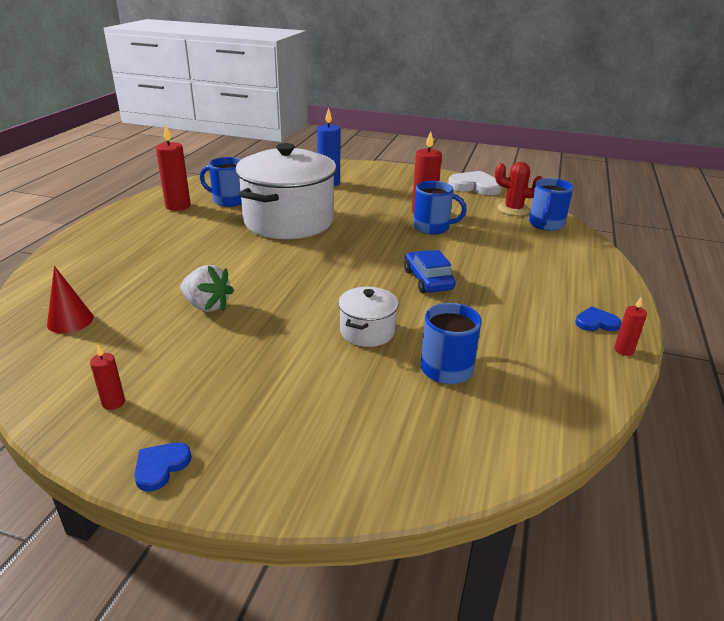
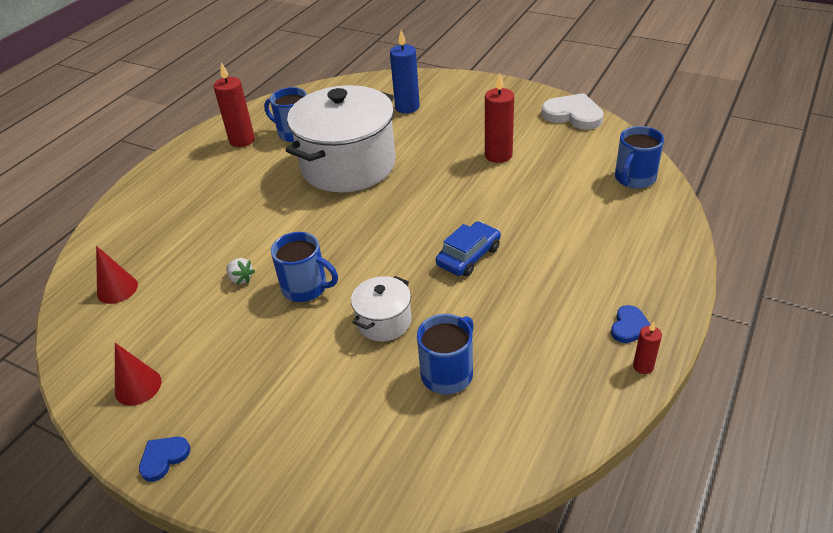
camera: 15 degrees right, 10 degrees up
red candle [90,344,125,410] -> red cone [115,343,161,406]
white strawberry [180,265,234,312] -> white strawberry [226,258,255,284], size x0.58
blue car [404,250,455,293] -> blue car turned 45 degrees clockwise [436,221,501,277]
blue mug [413,181,467,235] -> blue mug moved to [271,232,338,302]
red cactus [495,162,543,216] -> none
blue heart [575,306,622,331] -> blue heart turned 105 degrees clockwise [611,305,651,343]

